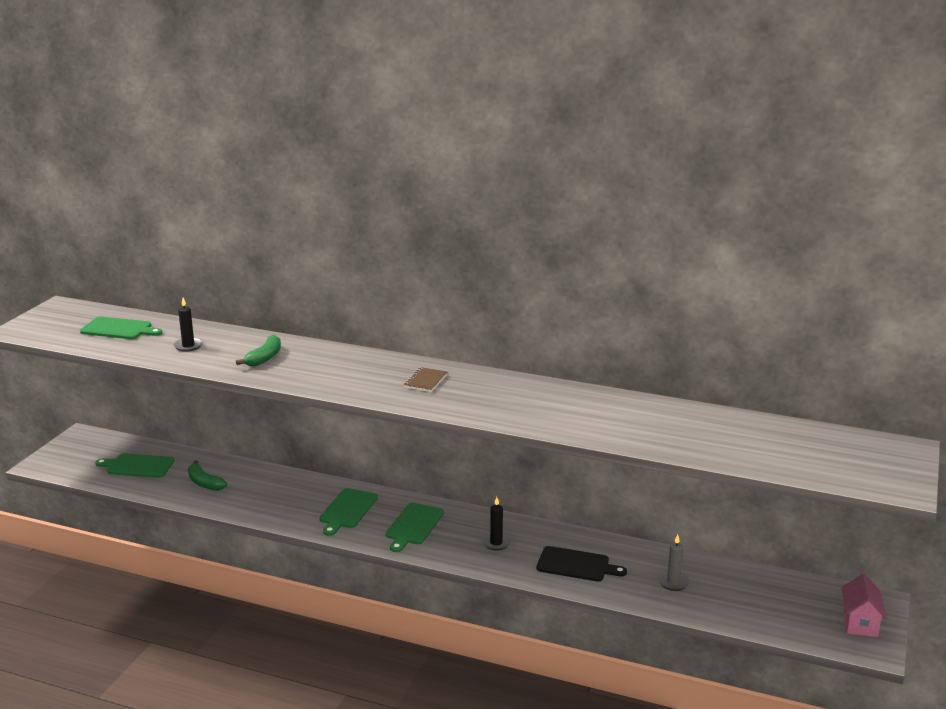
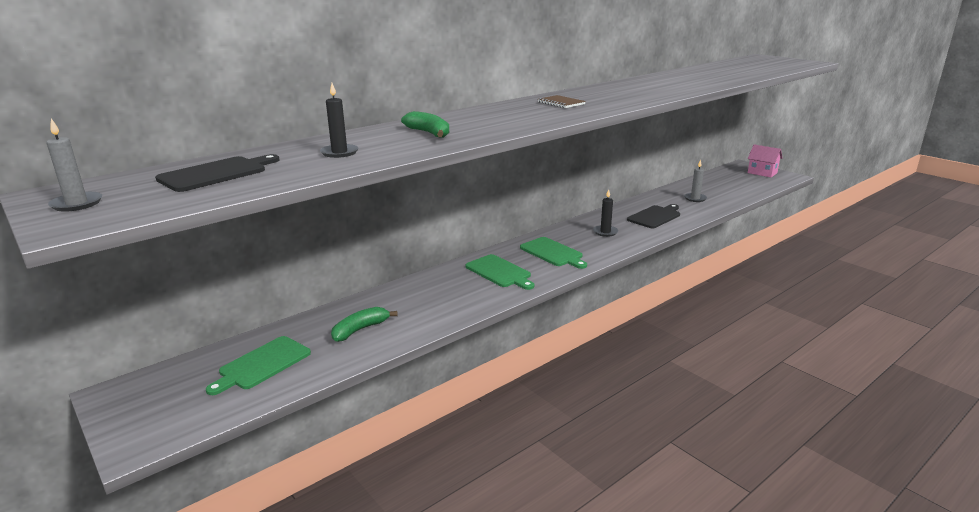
camera: 60 degrees left, 0 degrees up
green cutting board [80,316,162,339] -> black cutting board [155,154,280,192]
green banana [188,460,227,491] -> green banana turned 150 degrees clockwise [331,307,398,342]
none -> grey candle [46,118,102,212]

